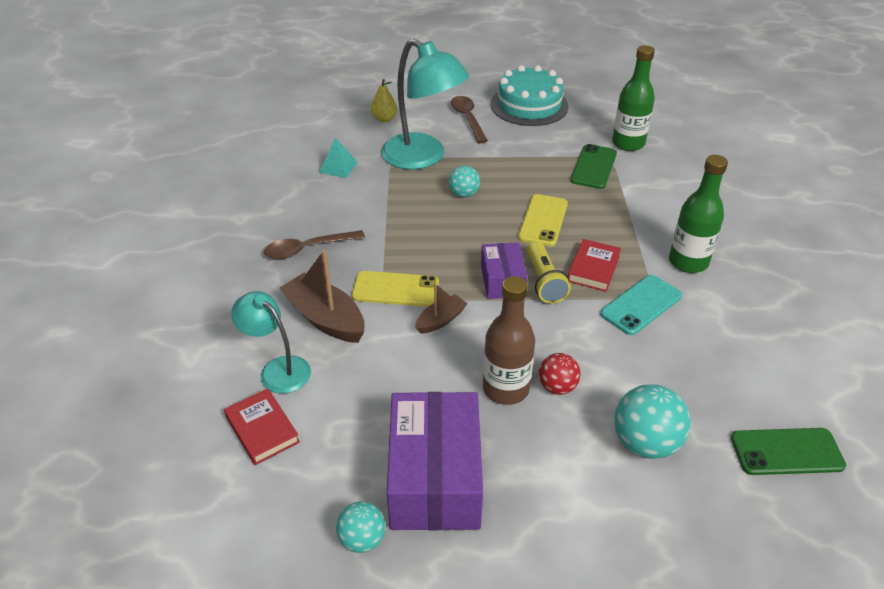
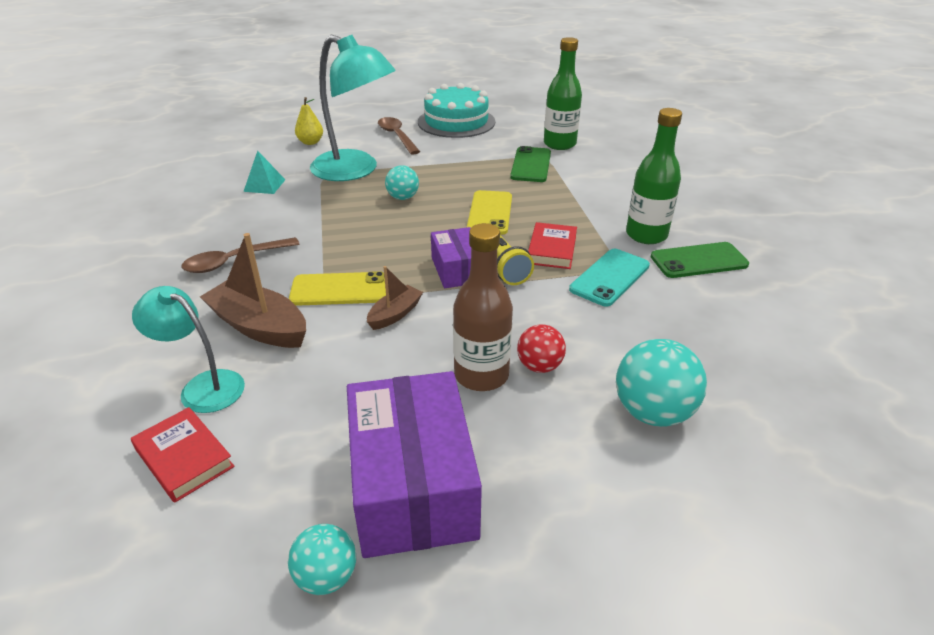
camera: 10 degrees left, 5 degrees down
green phone [731,428,846,475] -> green phone moved to [651,242,749,278]

